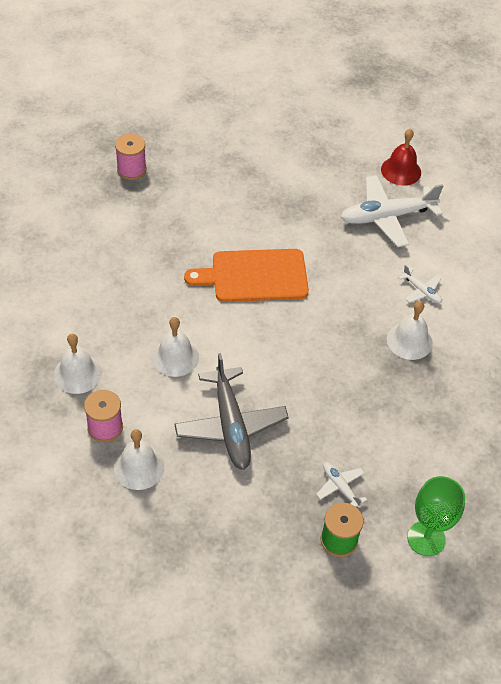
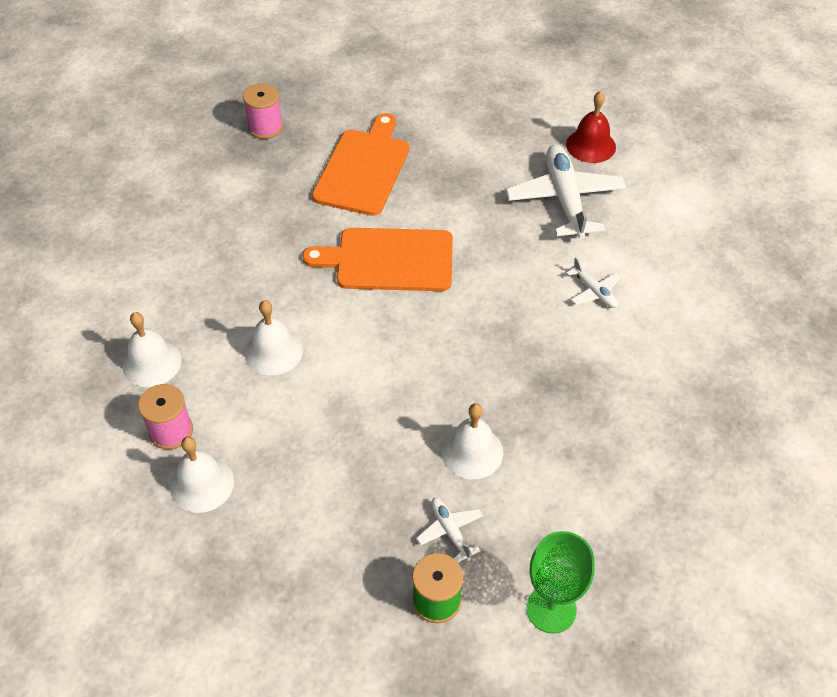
camera: 10 degrees right, 0 degrees up
grey plane [174,353,289,470] -> none
white plane [341,175,443,247] -> white plane turned 90 degrees clockwise [506,144,626,240]
white bell [387,301,433,360] -> white bell moved to [441,403,503,479]
none -> orange cutting board [312,113,409,216]

